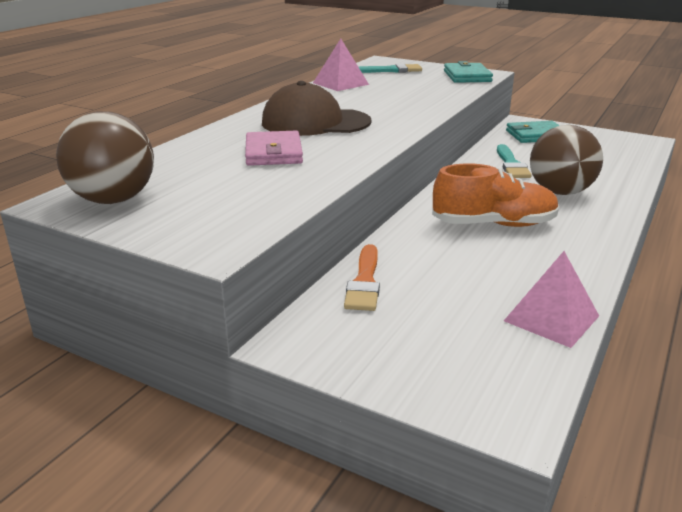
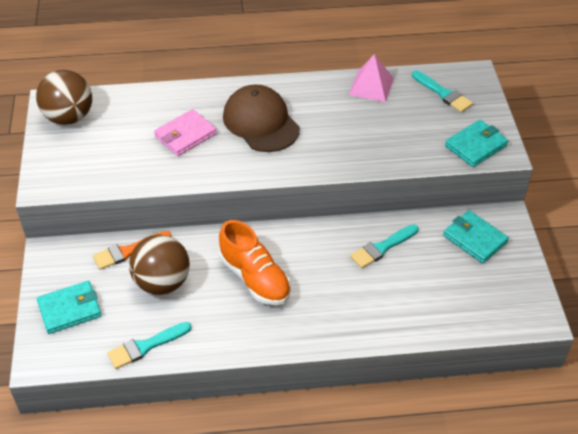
camera: 55 degrees right, 20 degrees up
pink pyramid [504,251,599,348] -> turquoise brush [107,322,192,369]
brown ball [530,125,603,195] -> brown ball moved to [129,235,190,295]
none -> turquoise wallet [37,281,102,334]

